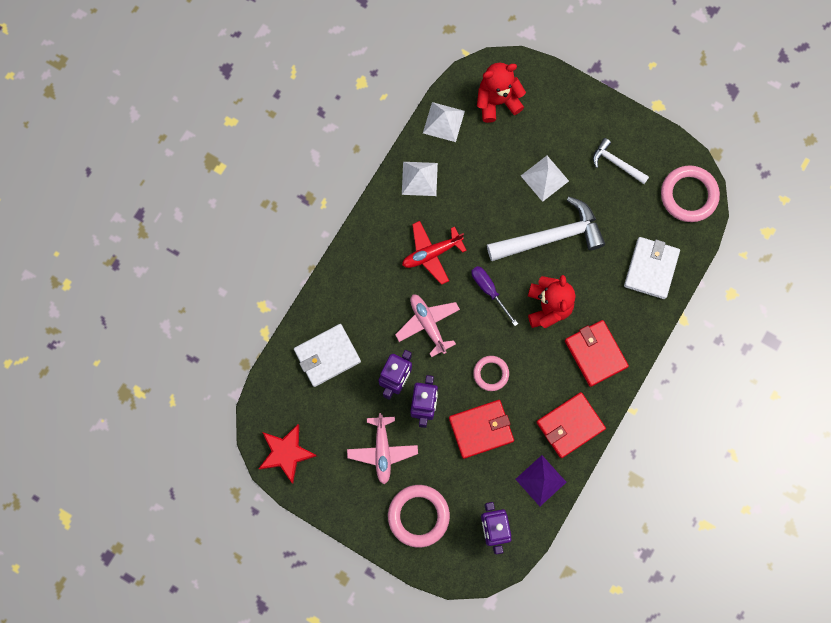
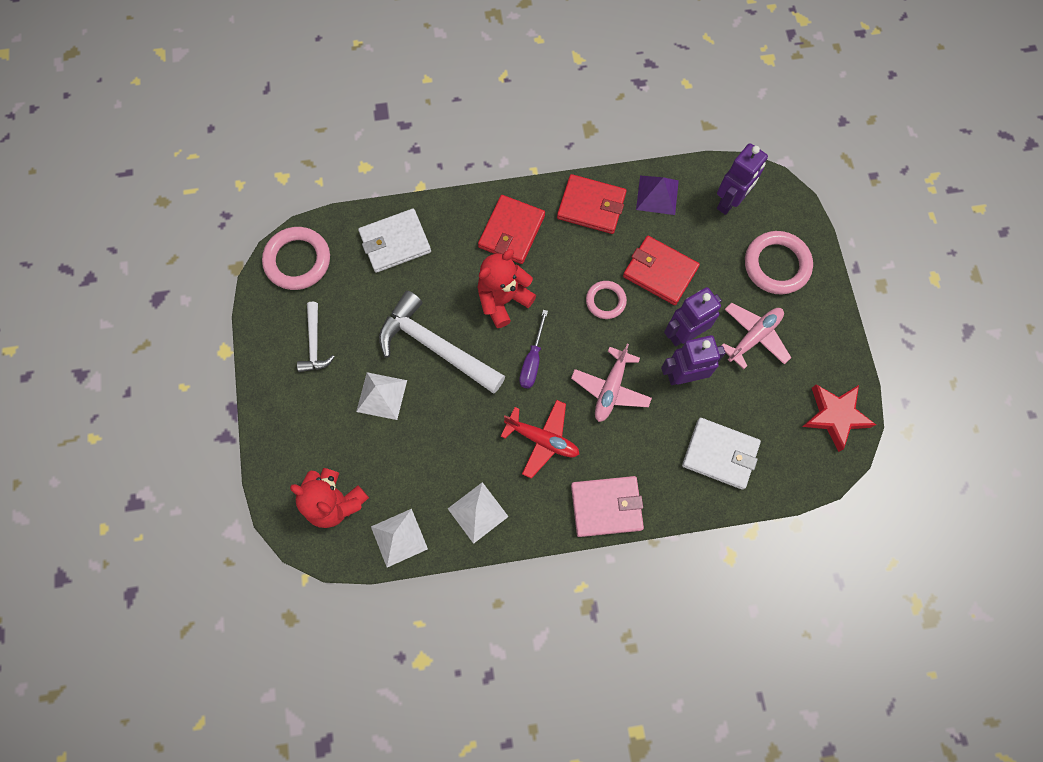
camera: 130 degrees left, 5 degrees down
none -> pink wallet [571,476,644,537]

